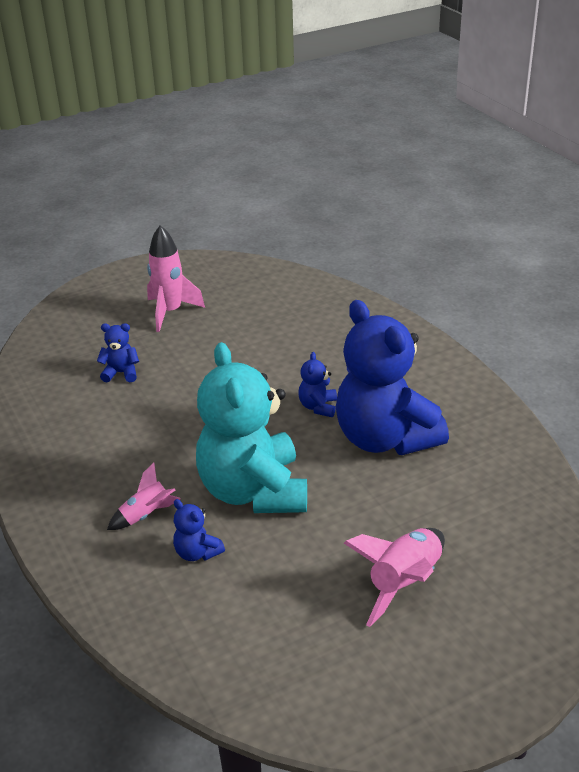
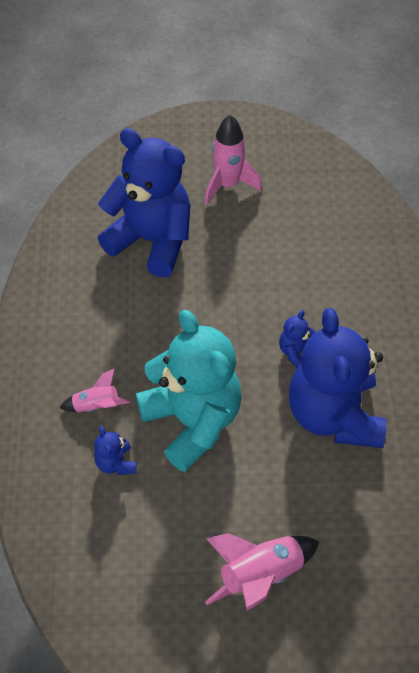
camera: 25 degrees right, 20 degrees up
blue teddy bear [97,323,139,382] -> blue teddy bear [98,128,190,278], size x2.50
turquoise teddy bear [196,342,307,513] -> turquoise teddy bear turned 135 degrees clockwise [136,310,242,472]

